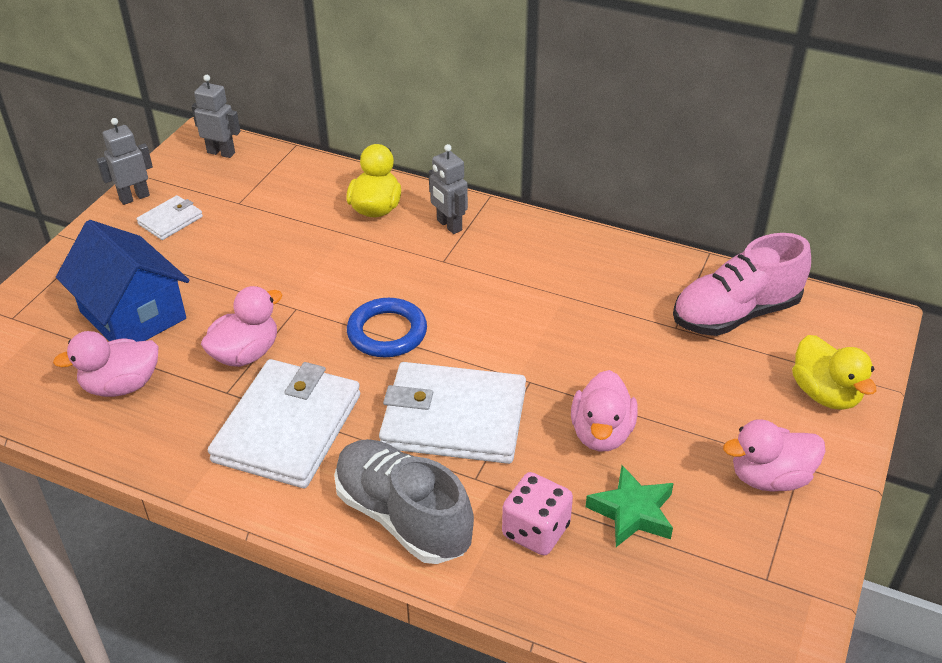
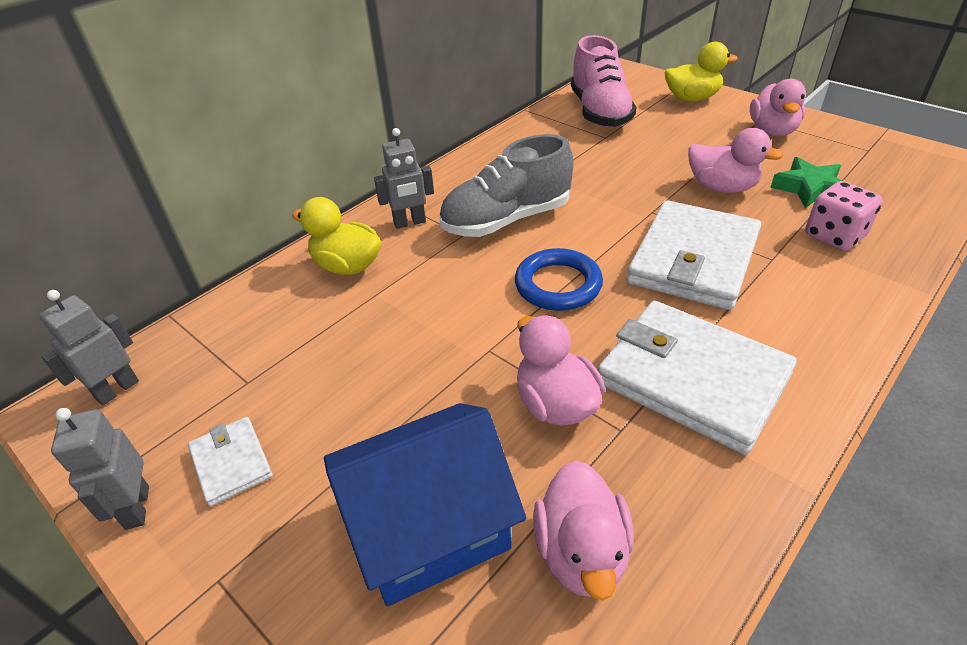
camera: 70 degrees left, 0 degrees up
grey shoe [334,439,474,564] -> grey shoe moved to [439,134,573,237]

